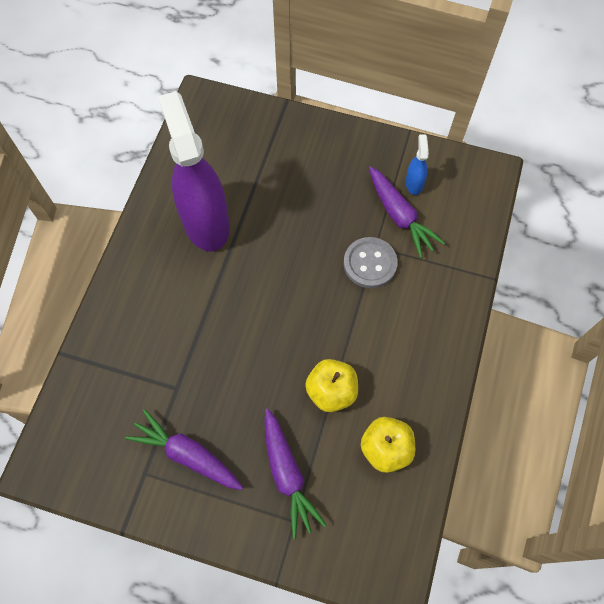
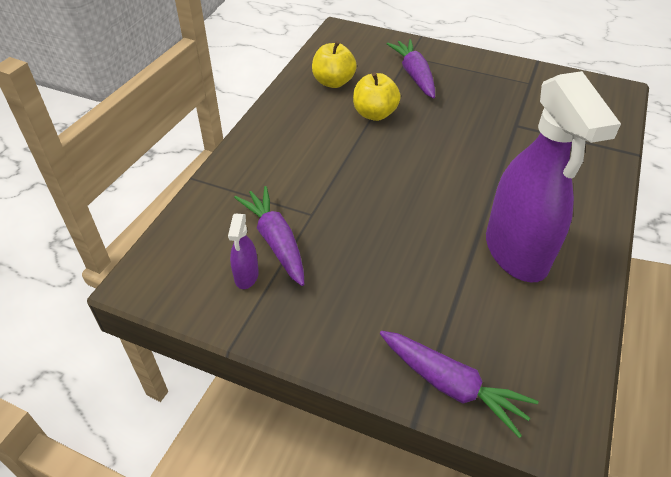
camera: 175 degrees left, 20 degrees down
purple carrot [125,409,243,490] -> purple carrot moved to [380,331,539,438]
grey button [344,237,398,288] -> none
blue spray bottle [406,134,429,195] -> purple spray bottle [228,214,259,289]

